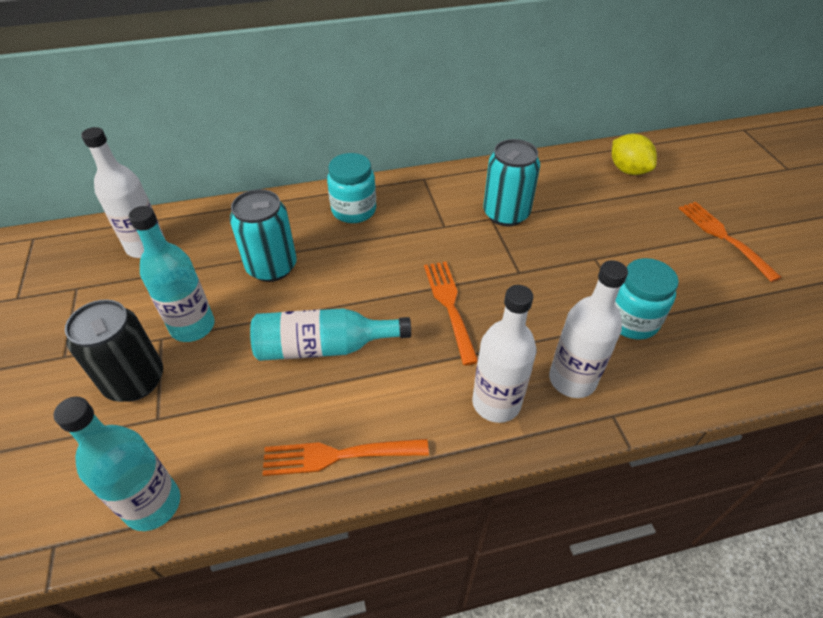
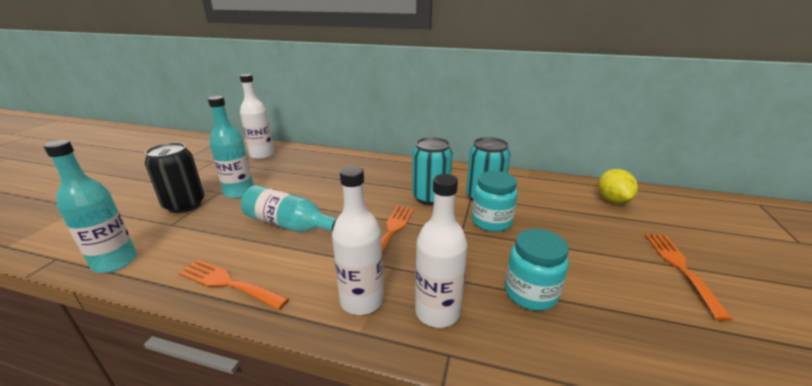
camera: 30 degrees right, 20 degrees down
turquoise can [230,189,297,282] -> turquoise can moved to [412,137,453,205]
turquoise jar [327,153,376,223] -> turquoise jar moved to [472,171,518,232]

